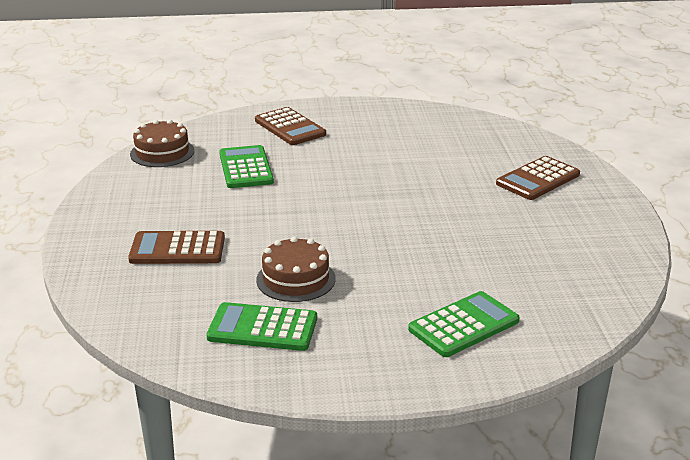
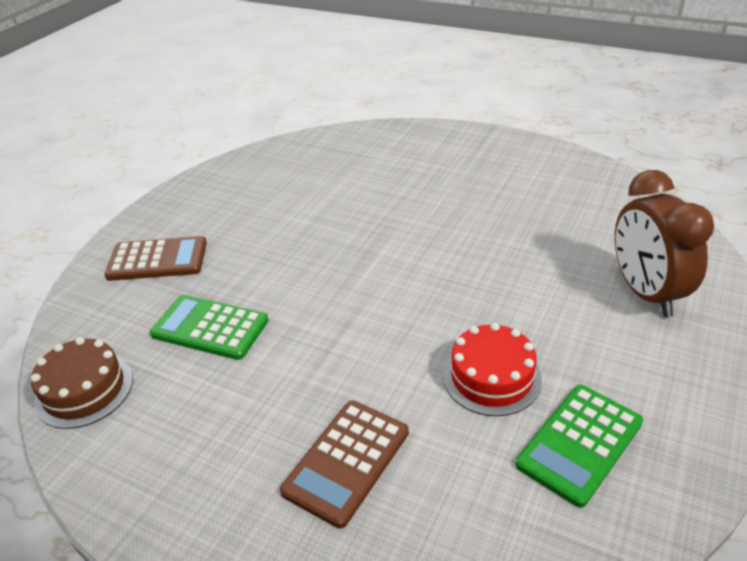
camera: 55 degrees left, 10 degrees up
brown cake [256,236,336,302] -> red cake [443,323,542,416]
green calculator [408,291,519,357] -> brown clock [615,170,714,317]
brown calculator [496,156,580,200] -> none

